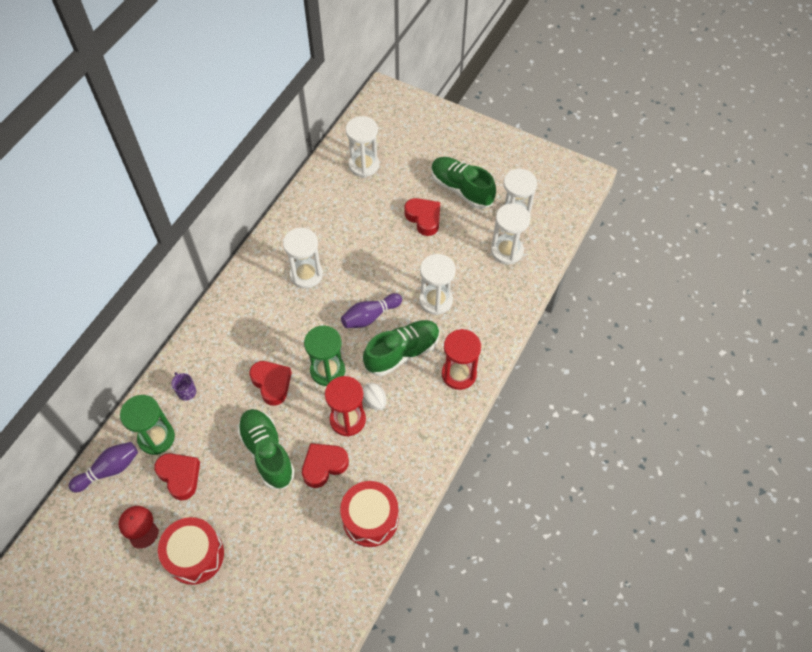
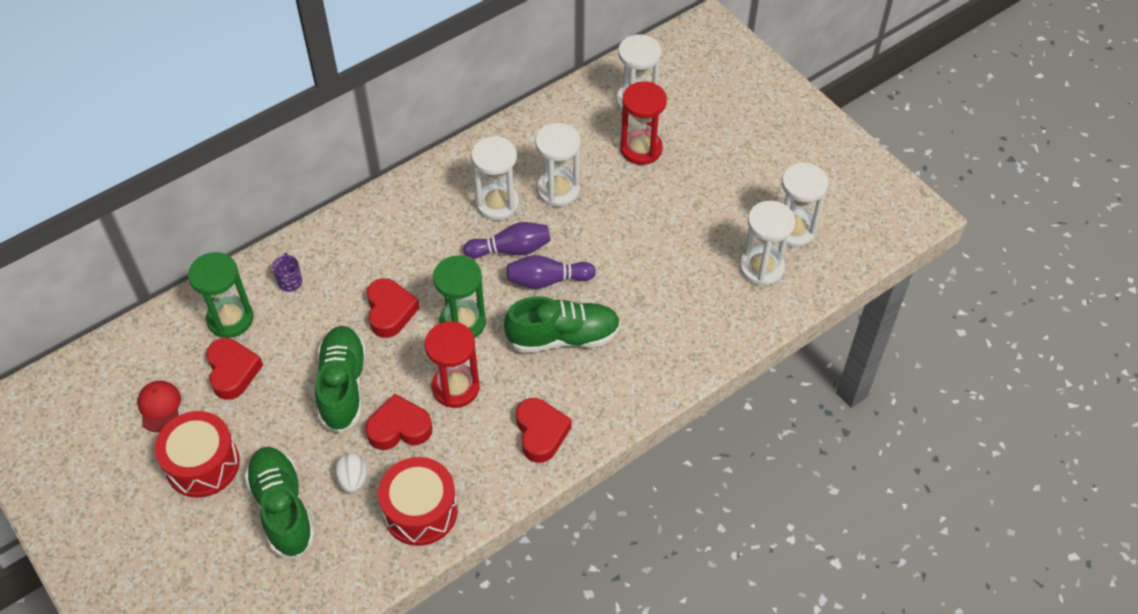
camera: 25 degrees right, 5 degrees down
purple bowling pin [69,442,138,493] -> purple bowling pin moved to [463,222,551,258]
white egg [363,383,386,410] -> white egg moved to [335,453,367,493]
red heart [405,198,440,236] -> red heart moved to [516,398,572,463]
white hourglass [419,254,456,315] -> white hourglass moved to [535,123,580,207]
green shoe [431,157,496,209] -> green shoe moved to [244,447,315,558]
red hourglass [442,329,481,390] -> red hourglass moved to [620,81,667,165]

